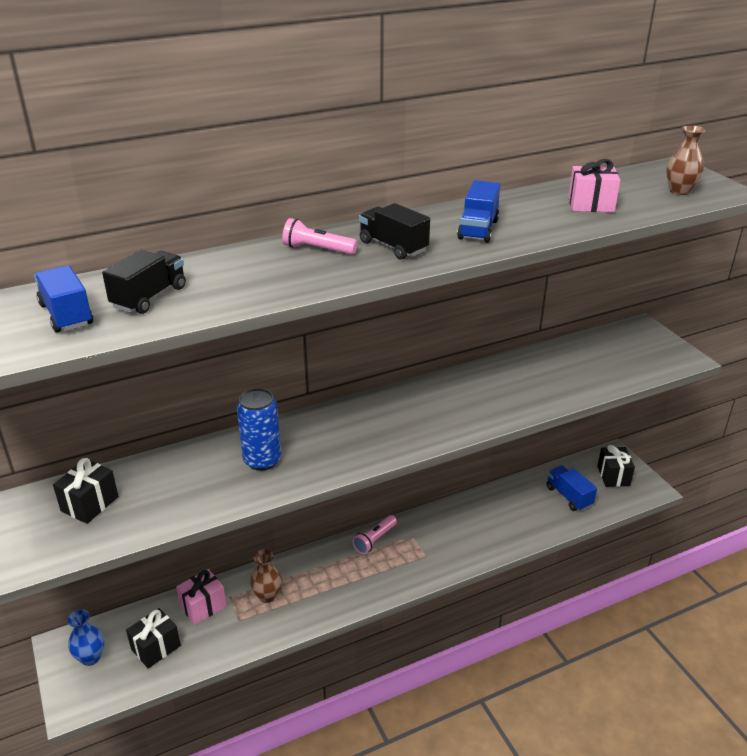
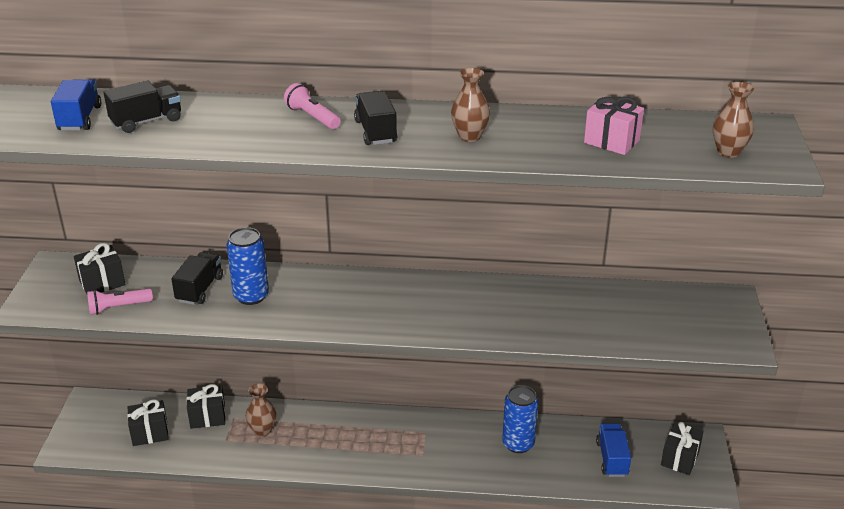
camera: 30 degrees right, 0 degrees up
blue vase [67,609,104,666] -> none
pink gift [176,569,227,625] -> black gift [187,384,226,429]
pink flashlight [352,515,397,554] -> pink flashlight moved to [87,288,153,315]
blue truck [457,180,500,243] -> brown vase [451,68,490,142]
none -> black truck [171,252,223,305]
none -> blue can [502,385,538,453]

